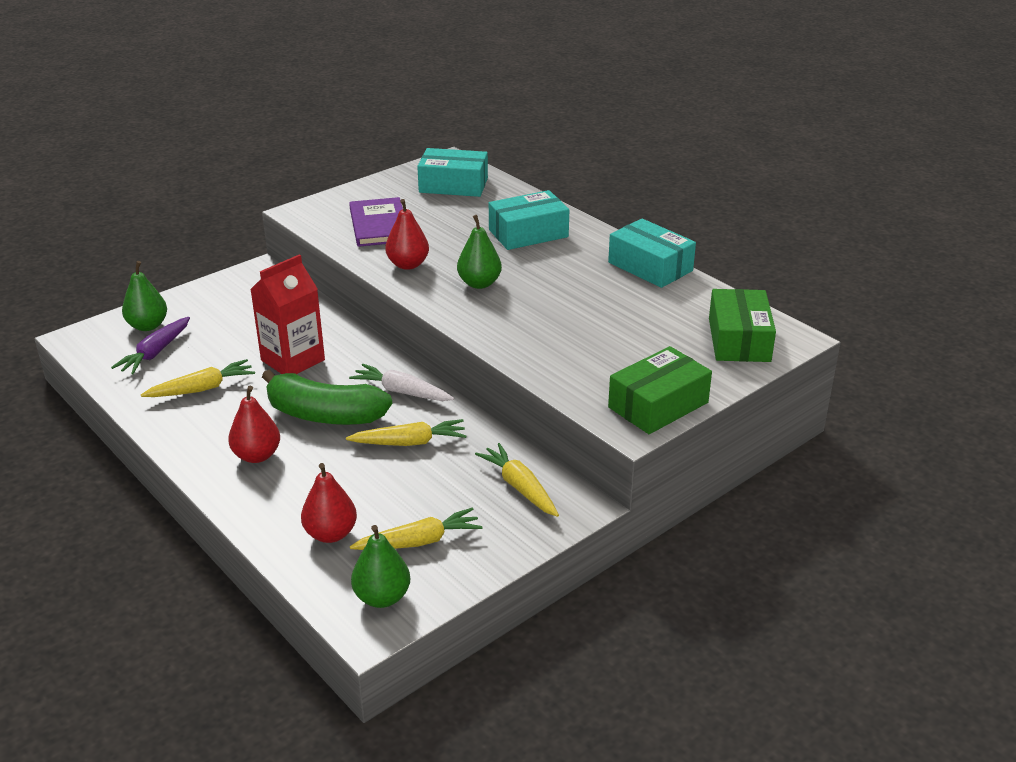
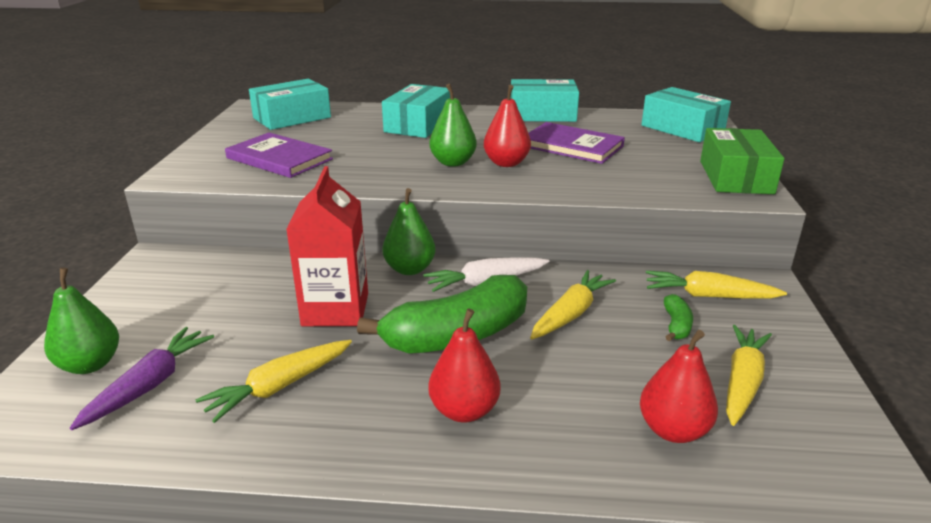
camera: 45 degrees left, 5 degrees down
purple carrot [111,317,190,374] -> purple carrot turned 135 degrees counterclockwise [70,327,214,430]
yellow carrot [141,359,255,397] -> yellow carrot turned 150 degrees counterclockwise [195,340,352,423]
green pear [351,525,410,608] -> green pear moved to [382,188,436,275]
red pear [385,199,429,270] -> red pear moved to [484,85,531,167]
green box [709,289,776,362] -> turquoise box [641,87,731,142]
none -> purple book [528,122,625,164]
none -> green banana [664,294,693,341]

